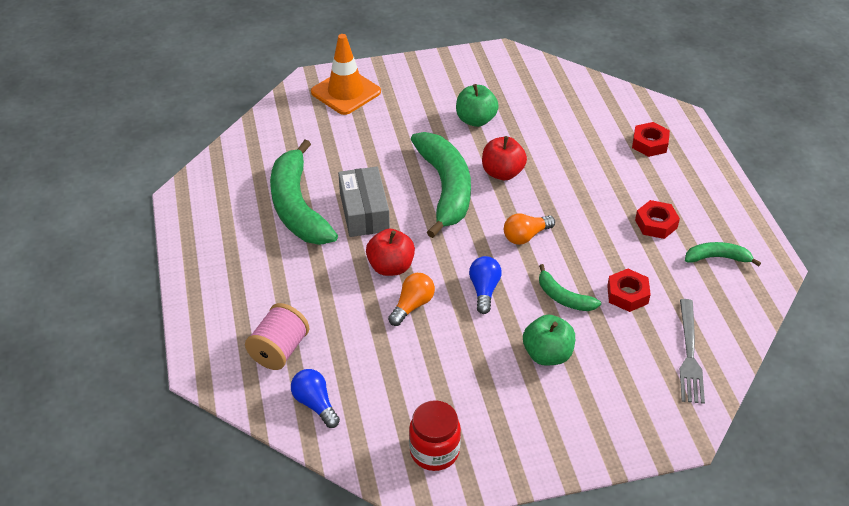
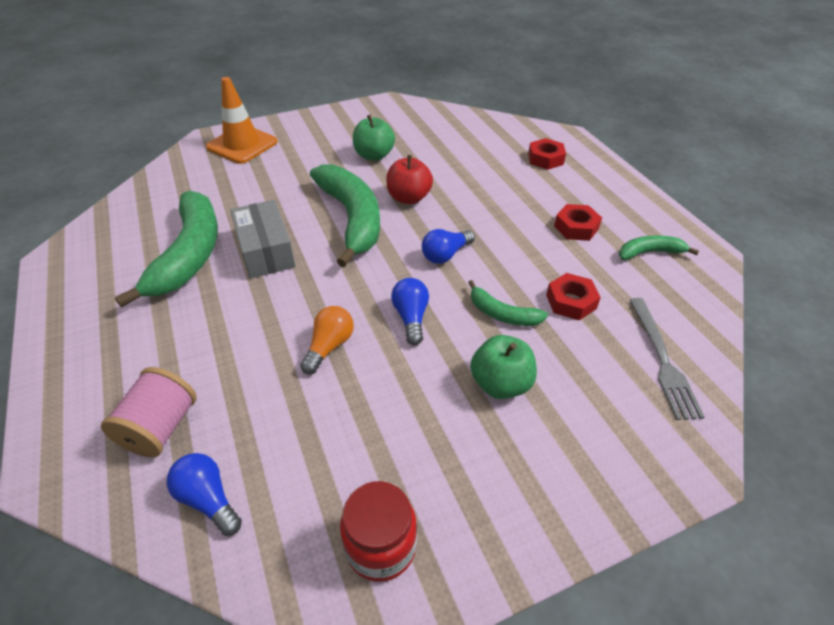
camera: 10 degrees left, 0 degrees up
green banana [270,140,338,245] -> green banana turned 150 degrees counterclockwise [115,191,218,308]
red apple [366,229,415,276] -> none
orange light bulb [504,213,555,245] -> blue light bulb [422,229,475,264]

